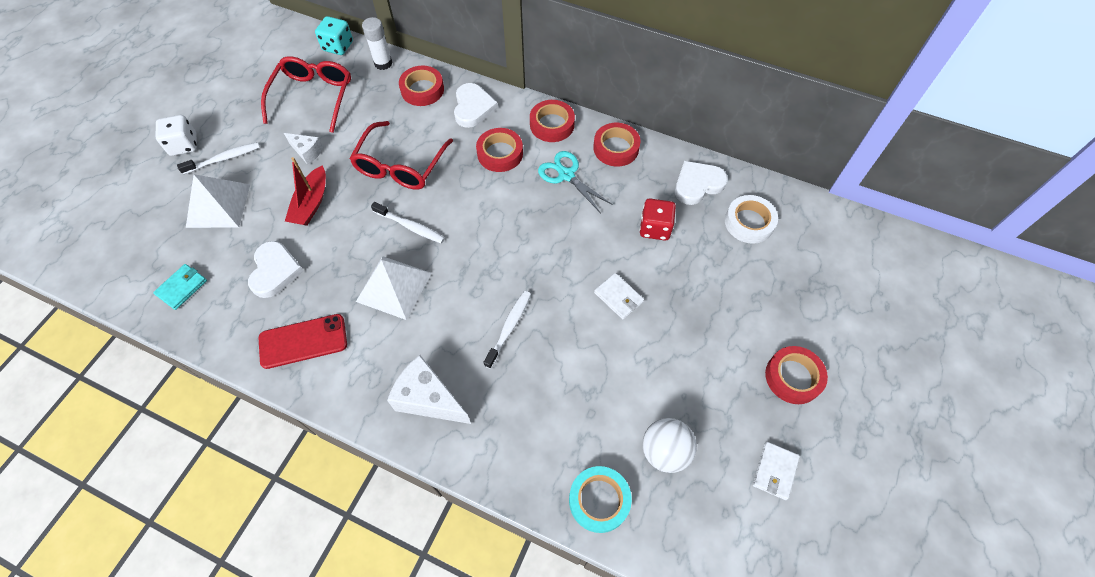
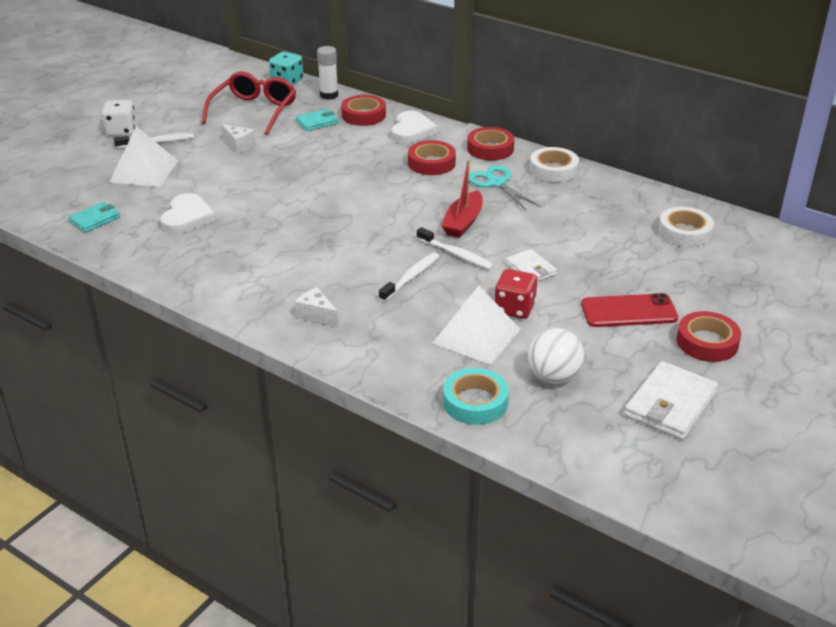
camera: 10 degrees right, 25 degrees down
red phone [259,314,347,369] -> red phone moved to [581,293,678,327]
red boat [285,157,326,226] -> red boat moved to [441,160,483,238]
red glasses [349,121,453,190] -> none
white pyramid [356,256,432,320] -> white pyramid moved to [433,286,521,365]
white toothbrush [371,202,445,243] -> white toothbrush moved to [417,227,494,270]
white cheese [387,355,471,424] -> white cheese [295,287,339,327], size x0.57
red tape [593,123,641,167] -> white tape [530,147,579,182]
red dice [640,198,676,240] -> red dice moved to [495,269,537,319]
white heart [675,161,728,205] -> none
white wallet [753,442,800,500] -> white wallet [624,361,718,440], size x1.68
none -> turquoise wallet [296,109,338,131]

